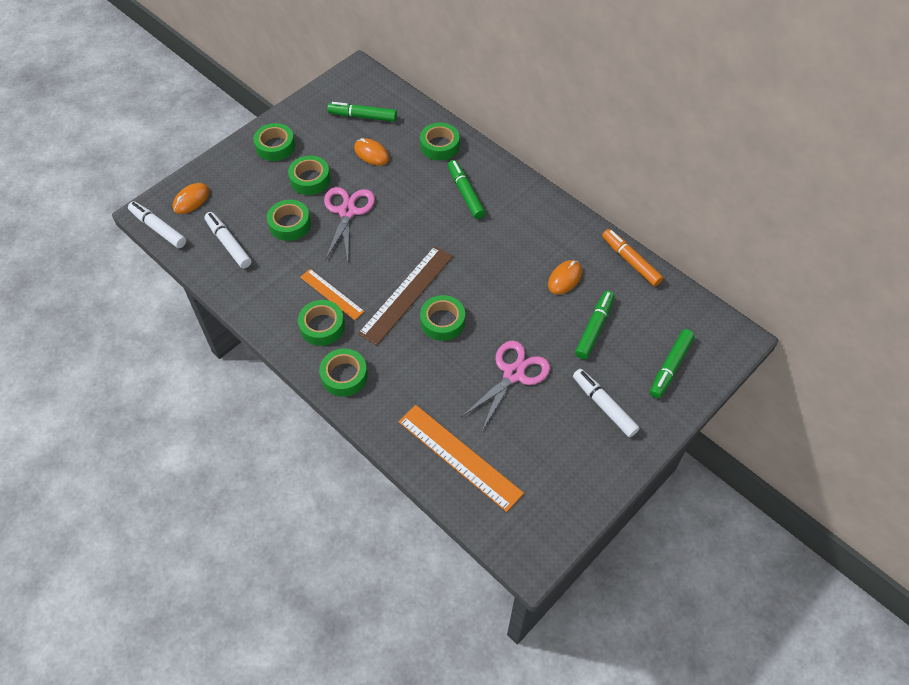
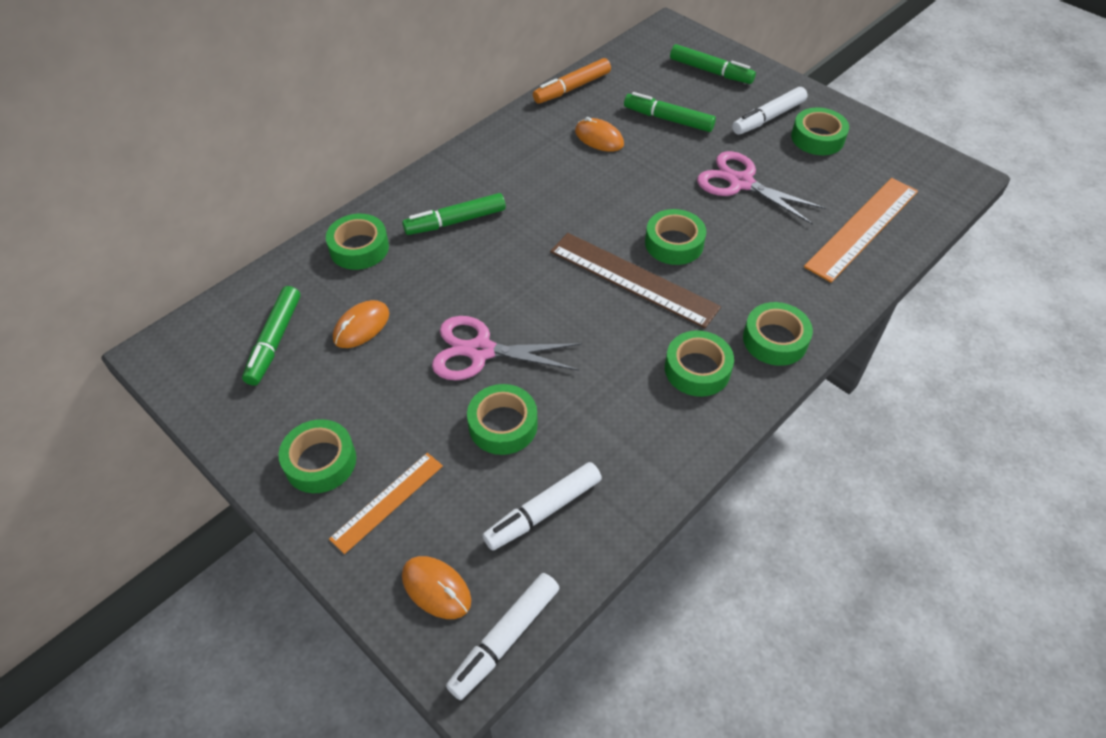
camera: 90 degrees left, 5 degrees down
green tape [288,156,330,195] -> green tape moved to [791,108,849,155]
orange ruler [300,269,365,320] -> orange ruler moved to [329,453,443,554]

